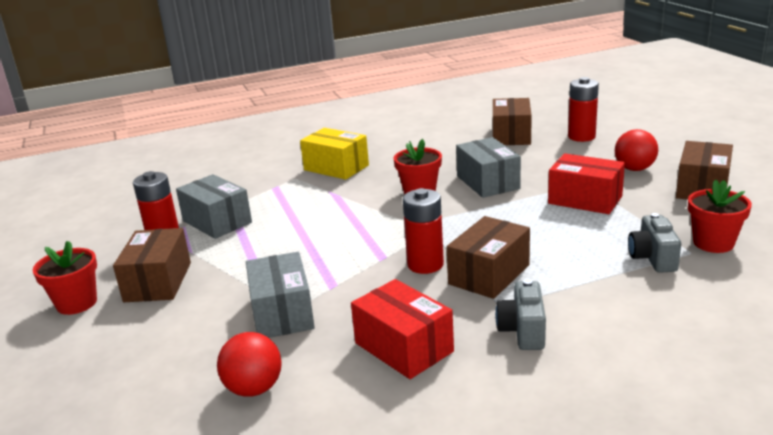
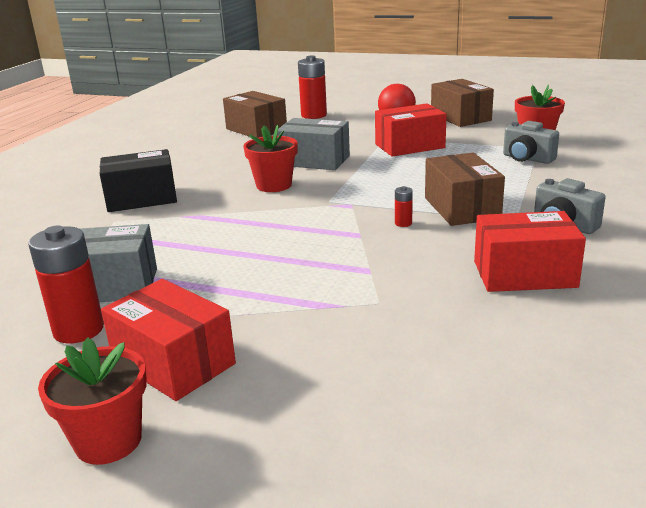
camera: 50 degrees left, 0 degrees up
brown box [113,228,191,302] -> red box [101,279,236,401]
red ball [217,332,282,397] -> none
grey box [246,252,315,338] -> none
yellow box [300,128,369,180] -> black box [100,149,177,212]
red battery [403,188,444,274] -> red battery [395,186,413,227], size x0.44

